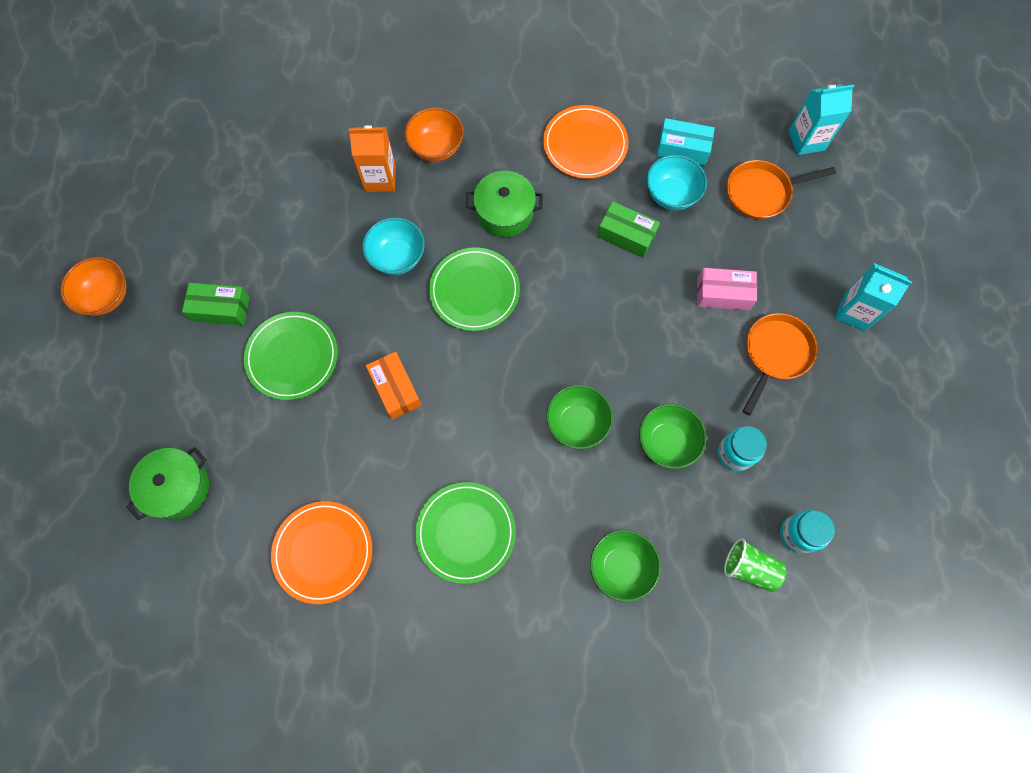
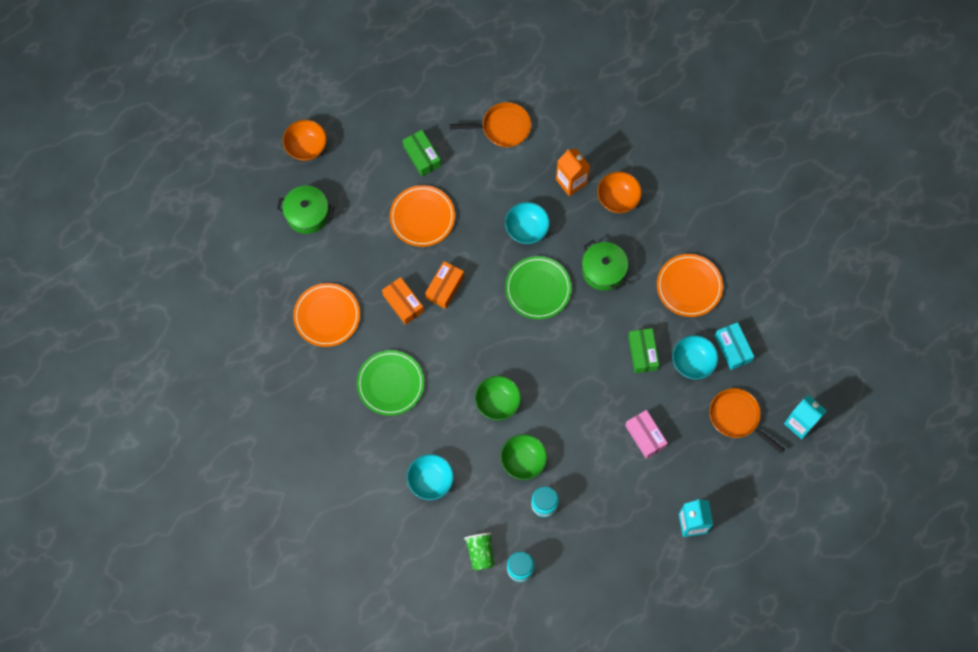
camera: 55 degrees right, 0 degrees up
orange bowl [61,257,126,316] -> orange bowl moved to [283,120,327,161]
green plate [244,312,338,400] -> orange plate [390,185,455,247]
green bowl [590,530,661,602] -> turquoise bowl [407,454,454,500]
orange pan [743,313,817,415] -> orange pan moved to [450,102,531,147]
none -> orange box [382,277,424,325]

